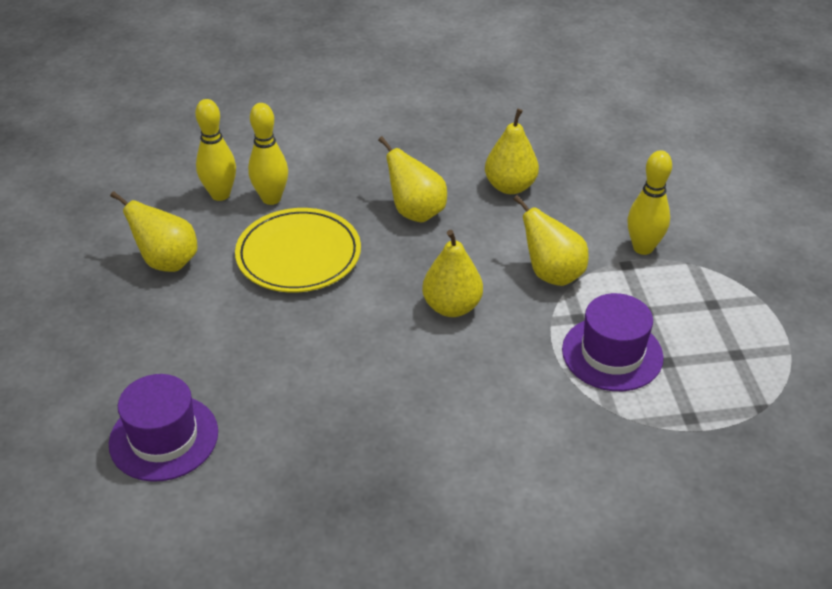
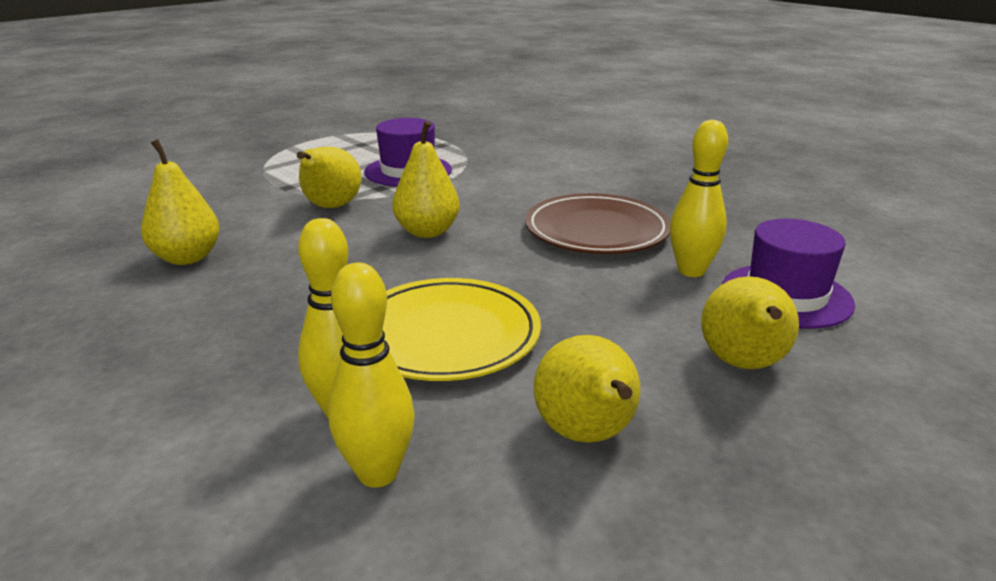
camera: 125 degrees left, 15 degrees down
yellow pear [378,136,447,222] -> yellow pear moved to [701,276,799,369]
yellow bowling pin [627,150,672,255] -> yellow bowling pin moved to [670,120,728,277]
none -> brown plate [525,193,671,254]

